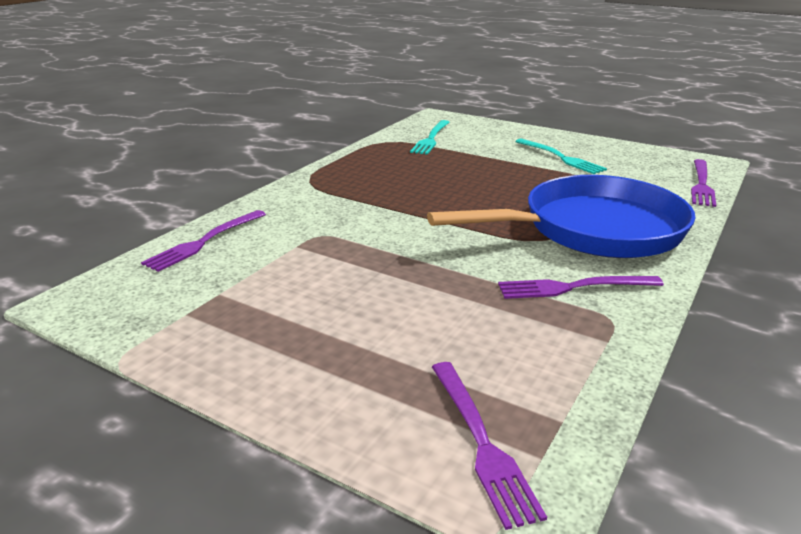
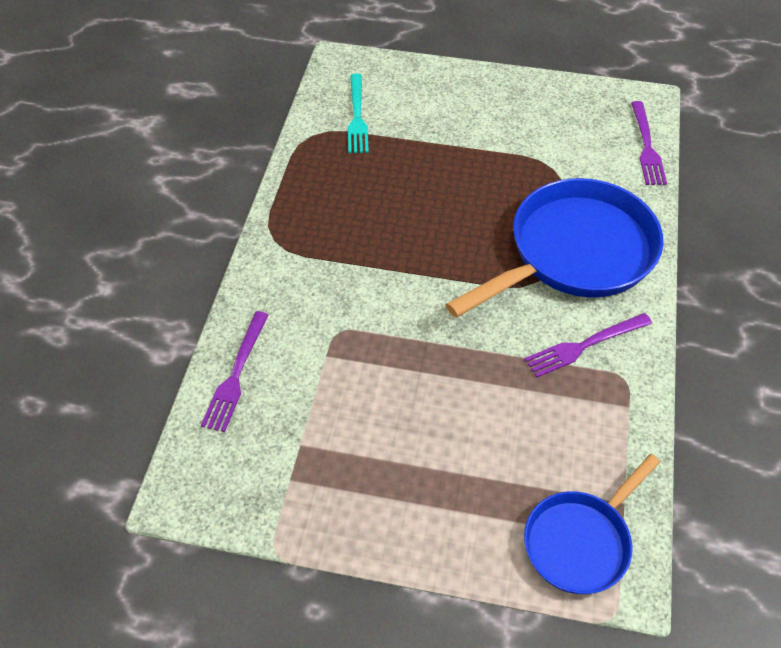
camera: 20 degrees left, 25 degrees up
purple fork [432,362,547,530] -> blue pan [524,454,660,594]
turquoise fork [515,139,607,174] -> none

